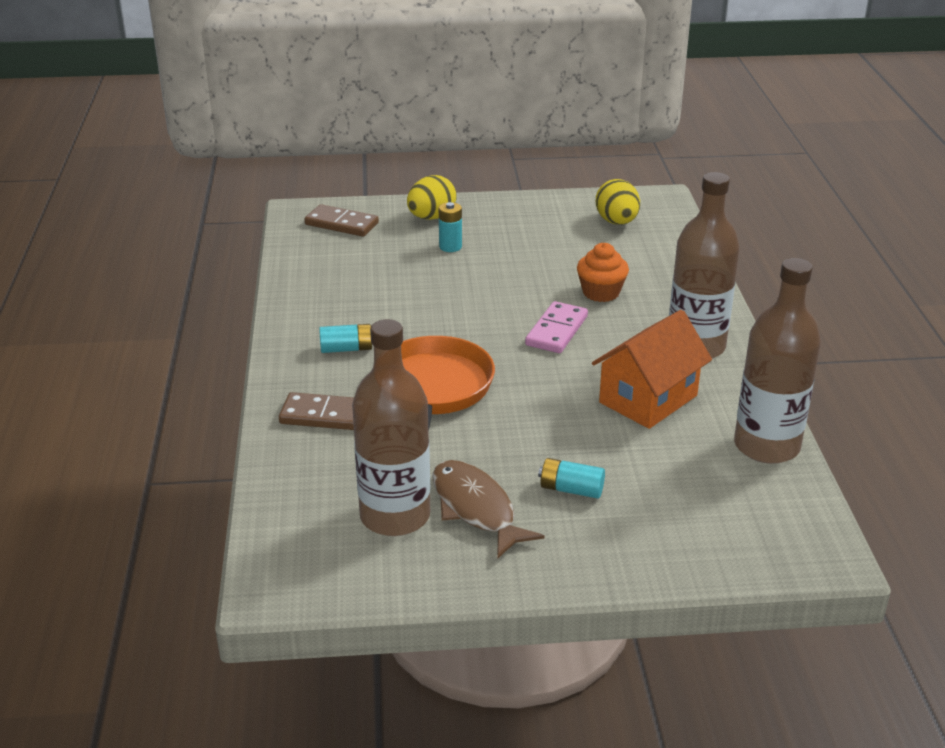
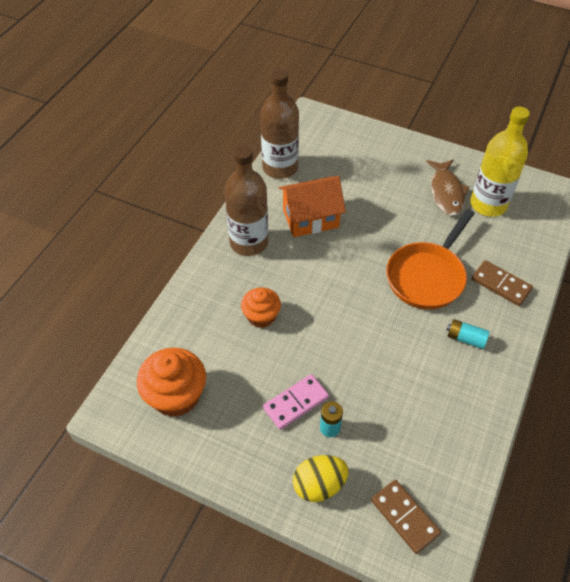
camera: 150 degrees left, 20 degrees up
brown bottle [352,319,430,536] -> yellow bottle [470,107,530,217]
pink domino [525,301,588,353] -> pink domino moved to [263,374,329,430]
turquoise battery [538,458,605,499] -> none
yellow egg [596,179,640,225] -> orange cupcake [137,348,206,417]

